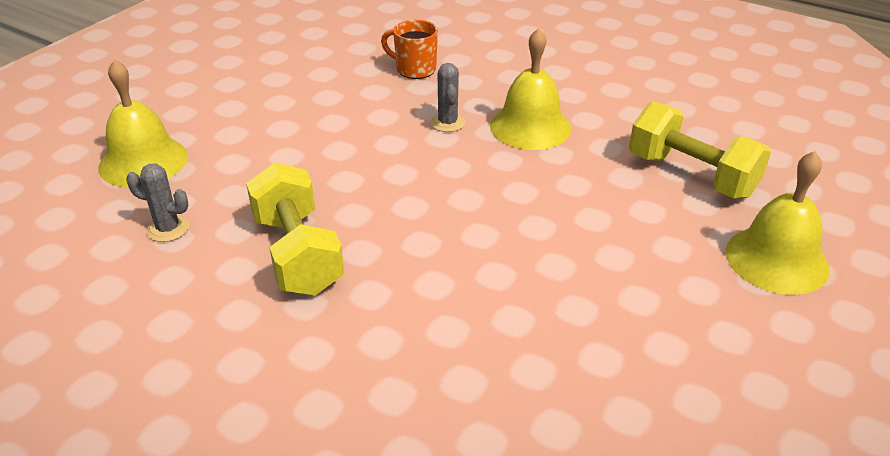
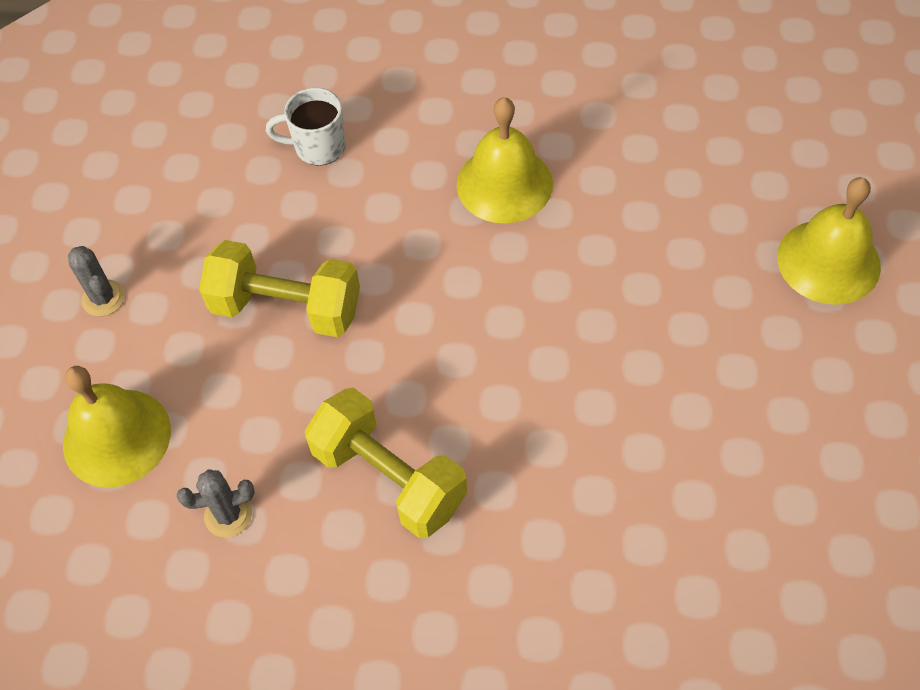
camera: 25 degrees left, 20 degrees up
orange mug [381,20,438,79] -> white mug [266,88,346,166]
grey cactus [431,63,465,132] -> grey cactus moved to [68,246,125,316]
yellow dumbbell [629,101,771,199] -> yellow dumbbell moved to [199,240,360,337]

